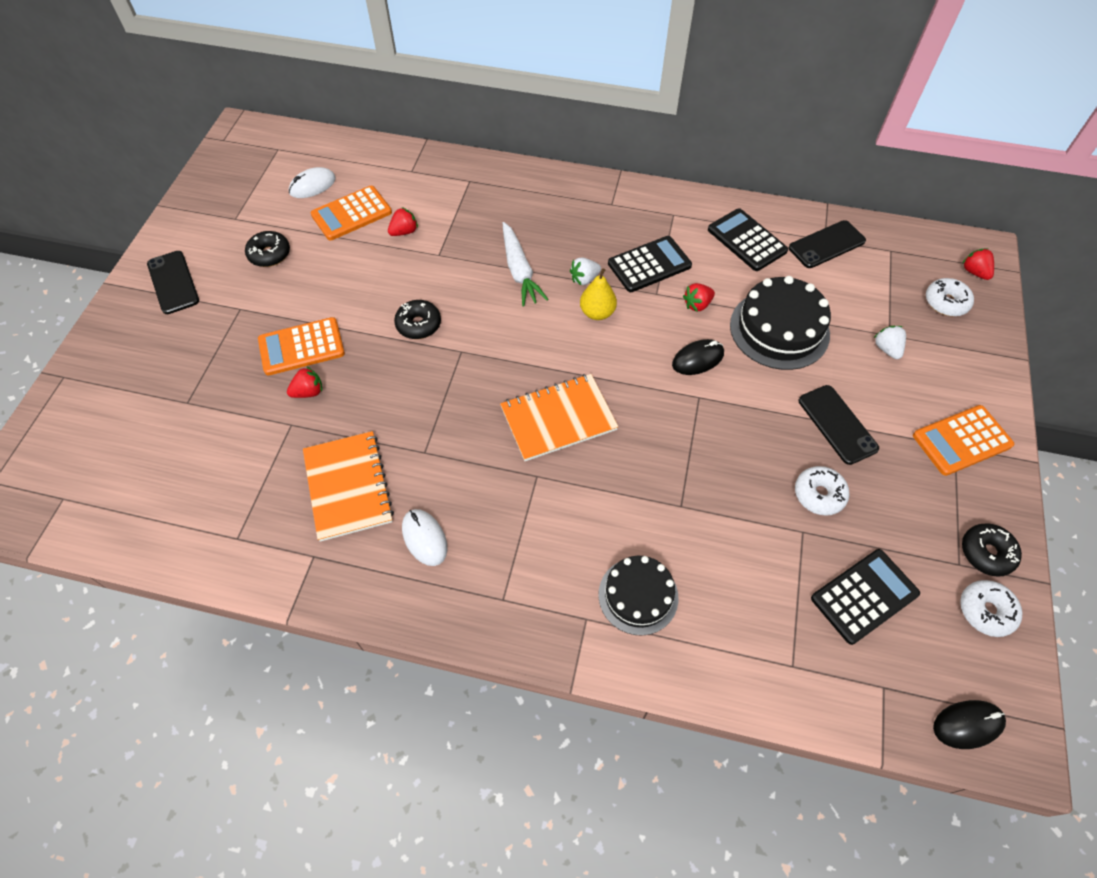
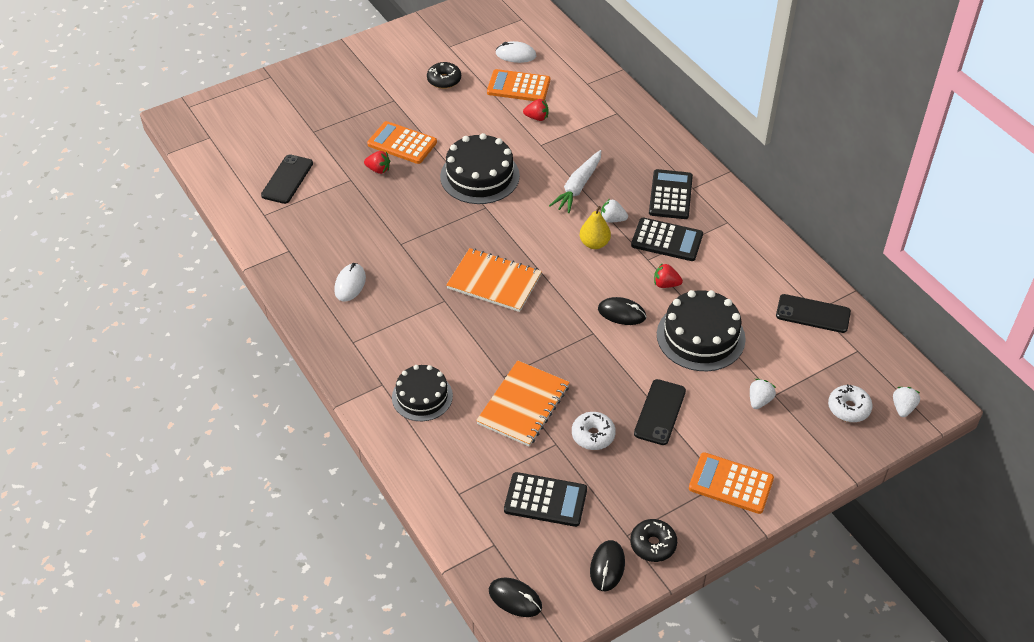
camera: 45 degrees right, 10 degrees down
black phone [147,251,199,314] -> black phone moved to [261,154,313,204]
orange notebook [303,431,394,542] -> orange notebook moved to [476,360,570,446]
black donut [394,300,441,339] -> black cake [440,133,520,204]
black calculator [708,208,788,271] -> black calculator moved to [649,169,693,219]
white donut [960,580,1023,637] -> black mouse [590,540,625,591]
red strawberry [963,248,994,280] -> white strawberry [893,387,920,417]

